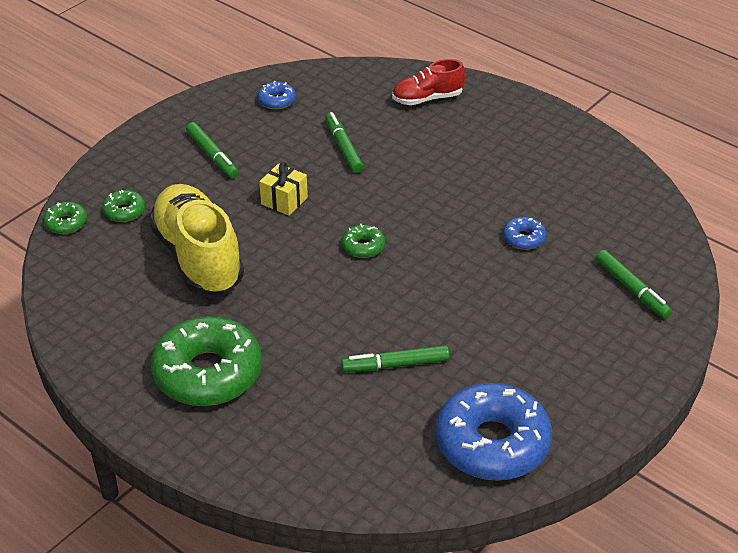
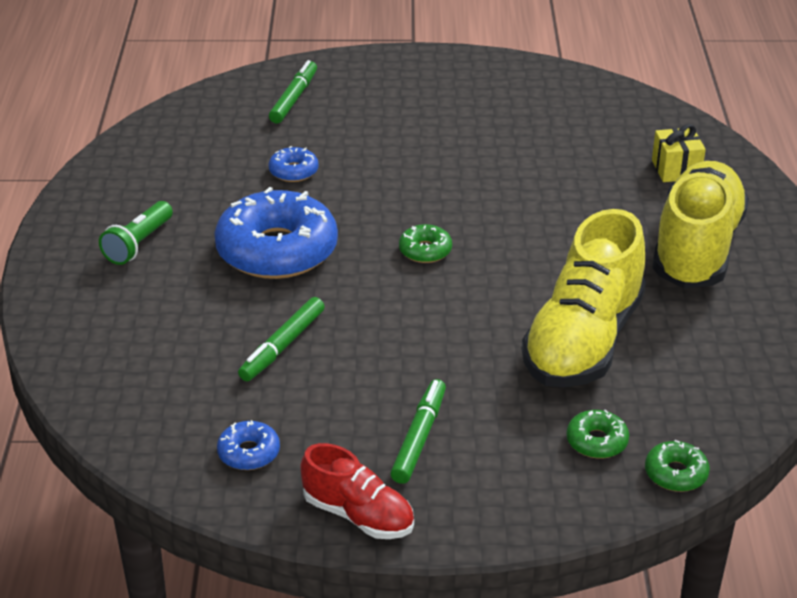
camera: 130 degrees left, 5 degrees down
green donut [151,316,262,406] -> yellow shoe [652,161,749,288]
yellow gift [259,162,308,216] -> yellow gift moved to [652,124,706,182]
green marker [341,345,449,372] -> none
red shoe [392,59,466,105] -> red shoe moved to [301,443,414,539]
blue donut [436,383,552,481] -> blue donut moved to [214,187,338,279]
none -> green flashlight [99,201,173,265]

